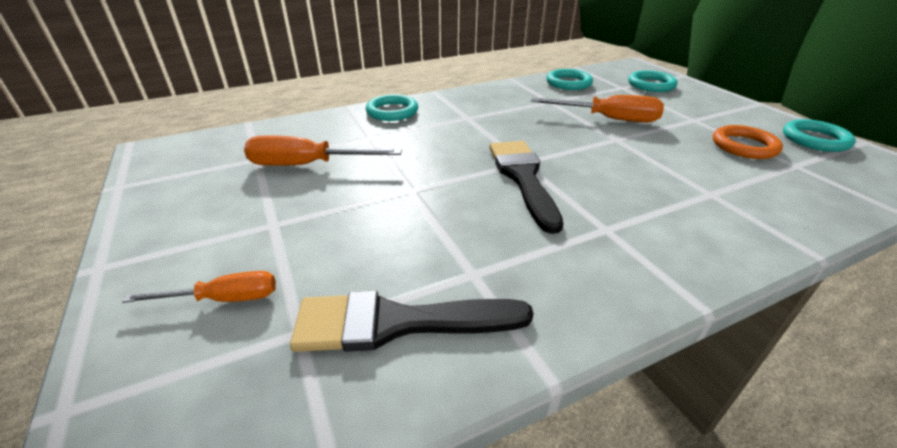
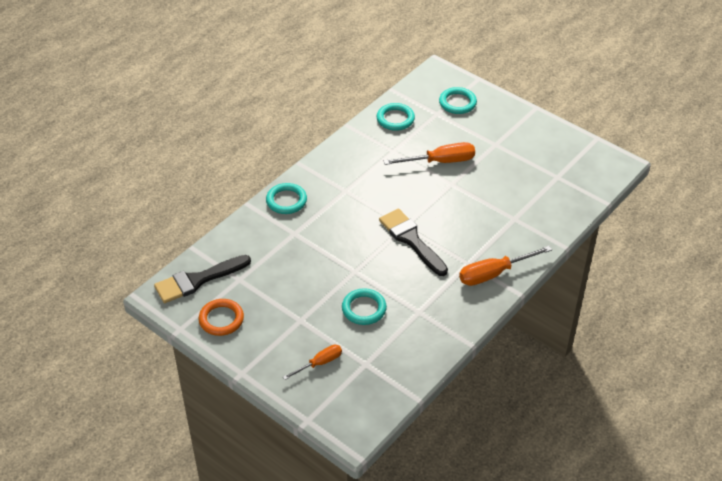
camera: 25 degrees left, 10 degrees up
orange screwdriver [244,135,402,166] -> orange screwdriver moved to [459,246,552,286]
black brush [290,291,534,352] -> black brush moved to [154,255,251,303]
orange ring [713,125,783,159] -> orange ring moved to [199,299,244,336]
turquoise ring [783,119,856,152] -> turquoise ring moved to [342,288,387,325]

